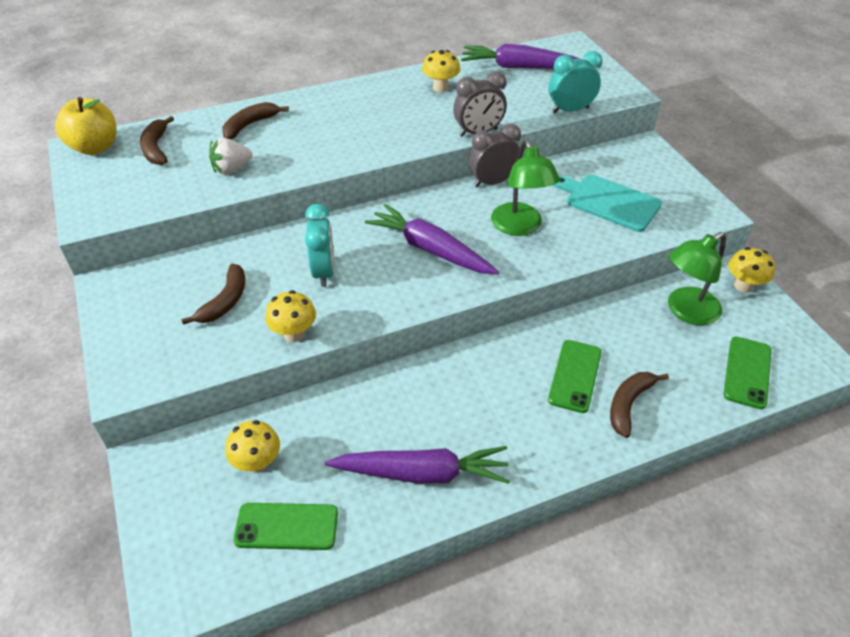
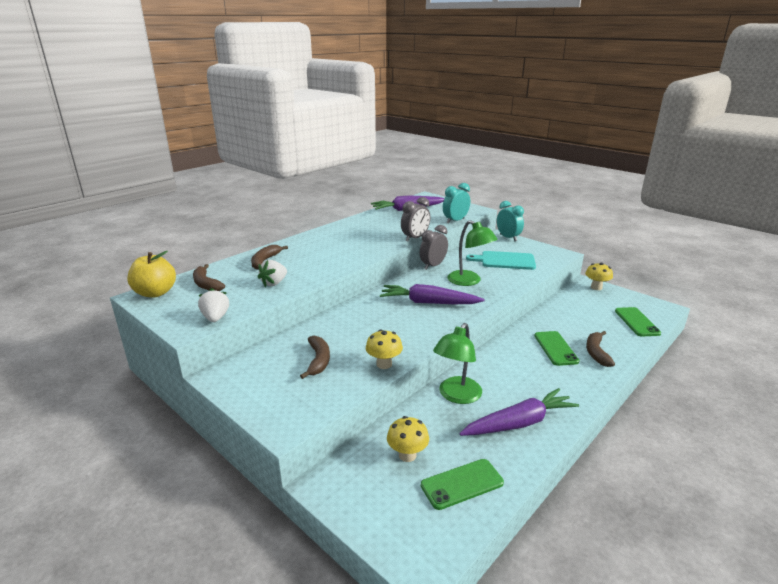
camera: 25 degrees left, 20 degrees down
turquoise clock [305,204,334,287] -> turquoise clock moved to [497,201,524,241]
yellow mushroom [422,50,460,92] -> none
green lamp [668,232,726,325] -> green lamp moved to [433,323,482,404]
none -> white strawberry [198,288,229,322]

